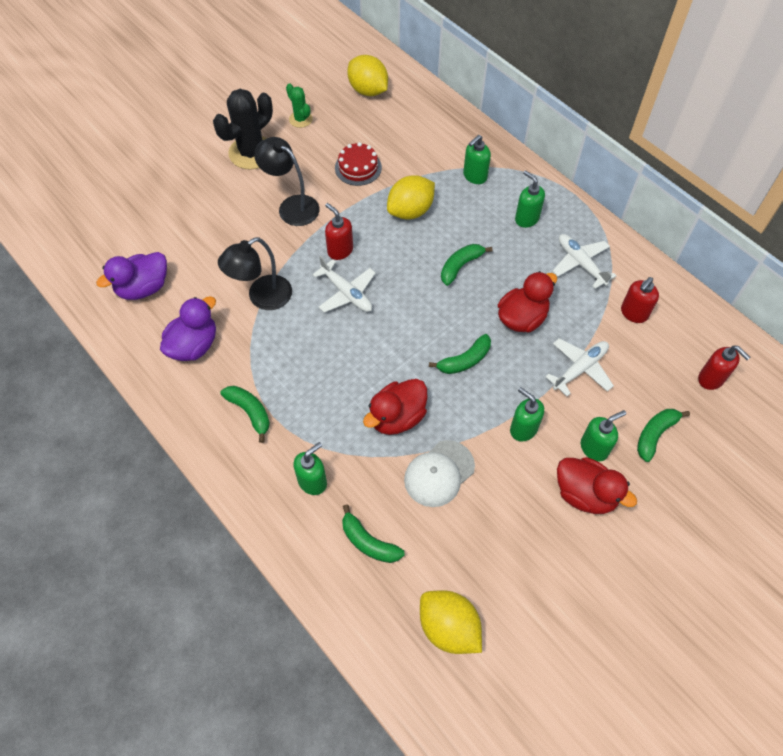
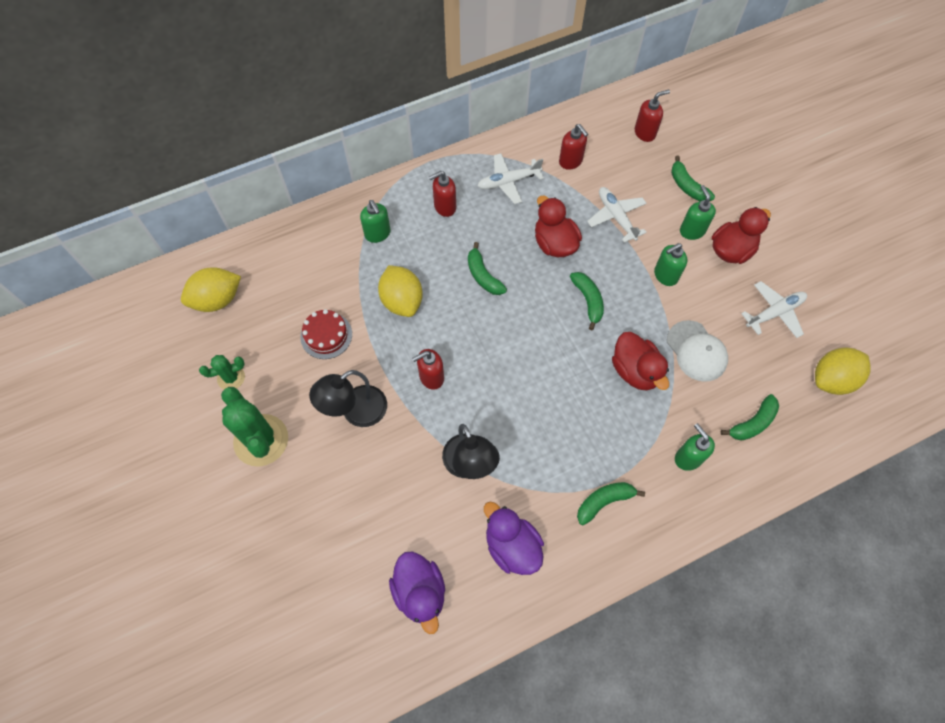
camera: 75 degrees left, 5 degrees up
black cactus [213,89,273,169] -> green cactus [221,387,288,467]
white plane [312,256,376,313] -> white plane moved to [741,281,807,338]
green soap dispenser [515,170,545,228] -> red soap dispenser [429,171,456,217]

